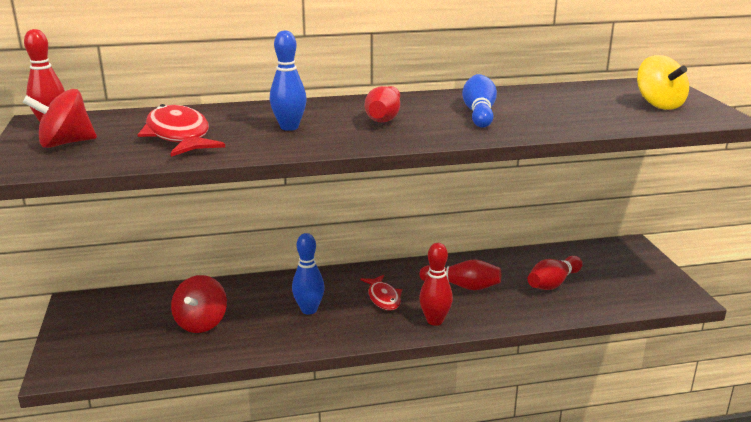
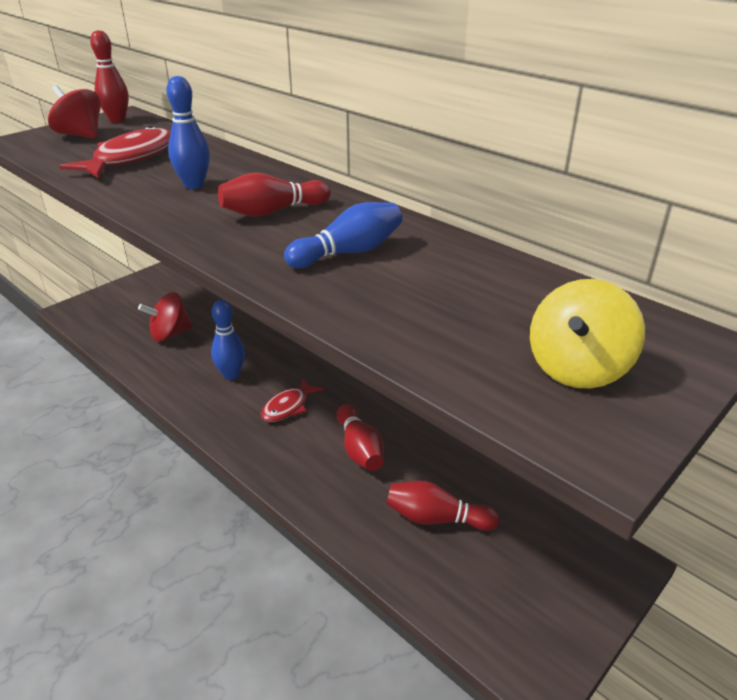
camera: 55 degrees right, 10 degrees up
red bowling pin [419,243,453,326] -> none

